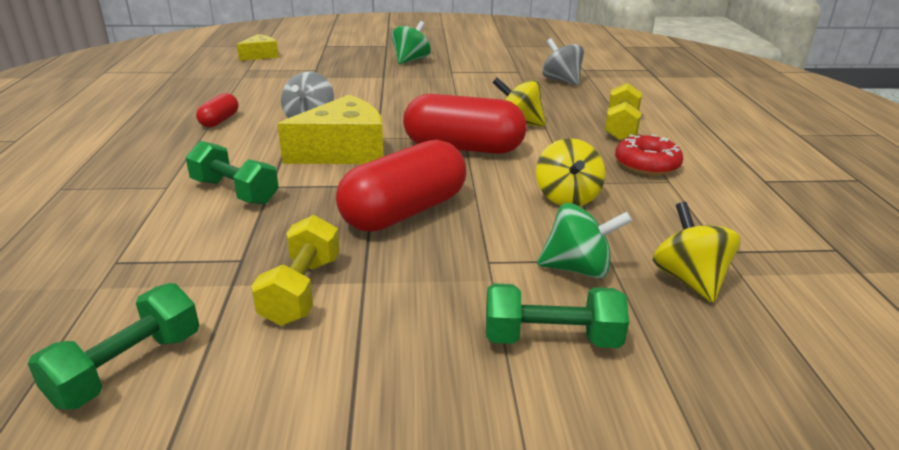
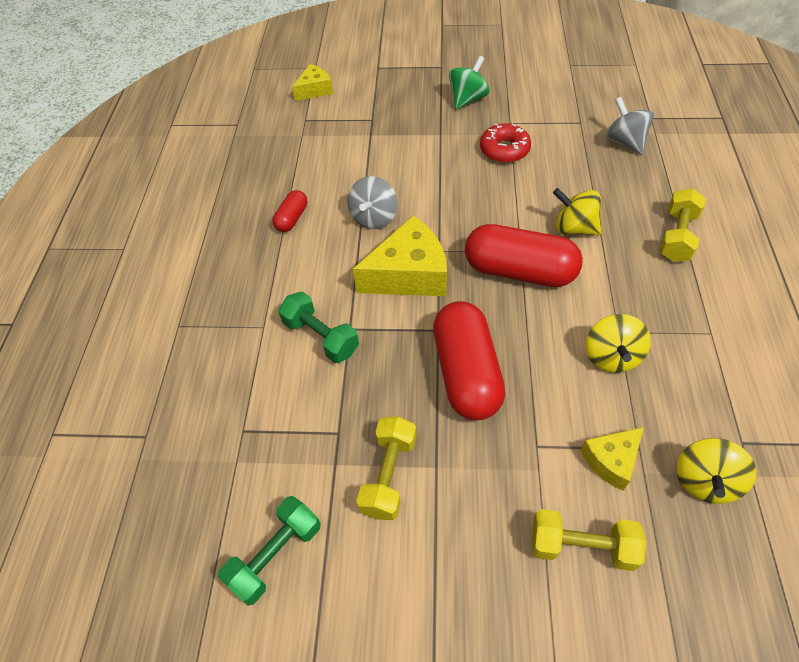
camera: 10 degrees right, 25 degrees up
red capsule [336,140,466,232] -> red capsule turned 60 degrees counterclockwise [433,301,505,420]
green dumbbell [486,283,629,348] -> yellow dumbbell [532,509,646,571]
green spinning top [537,203,632,279] -> yellow cheese [580,427,644,491]
red donut [615,134,683,176] -> red donut moved to [480,123,531,163]
yellow spinning top [653,202,741,303] -> yellow spinning top turned 150 degrees counterclockwise [676,438,756,504]

